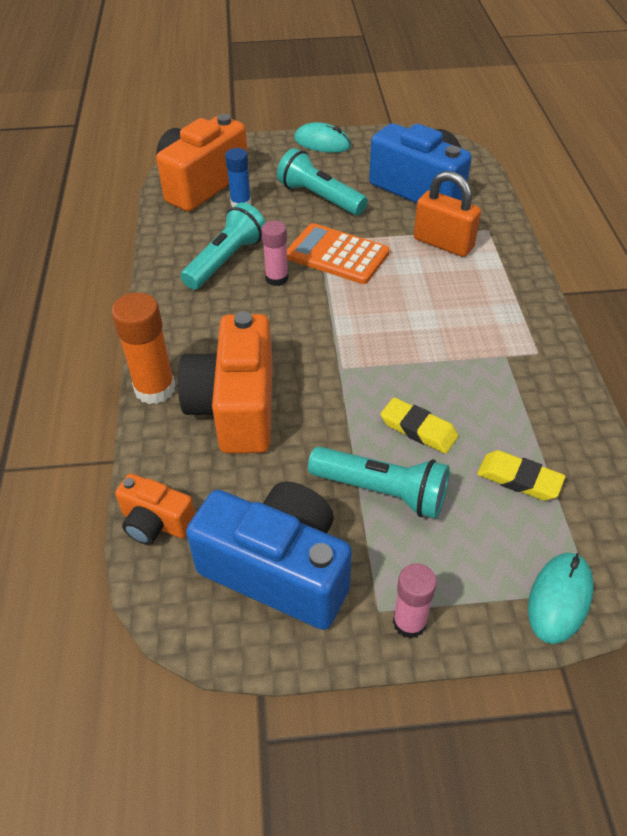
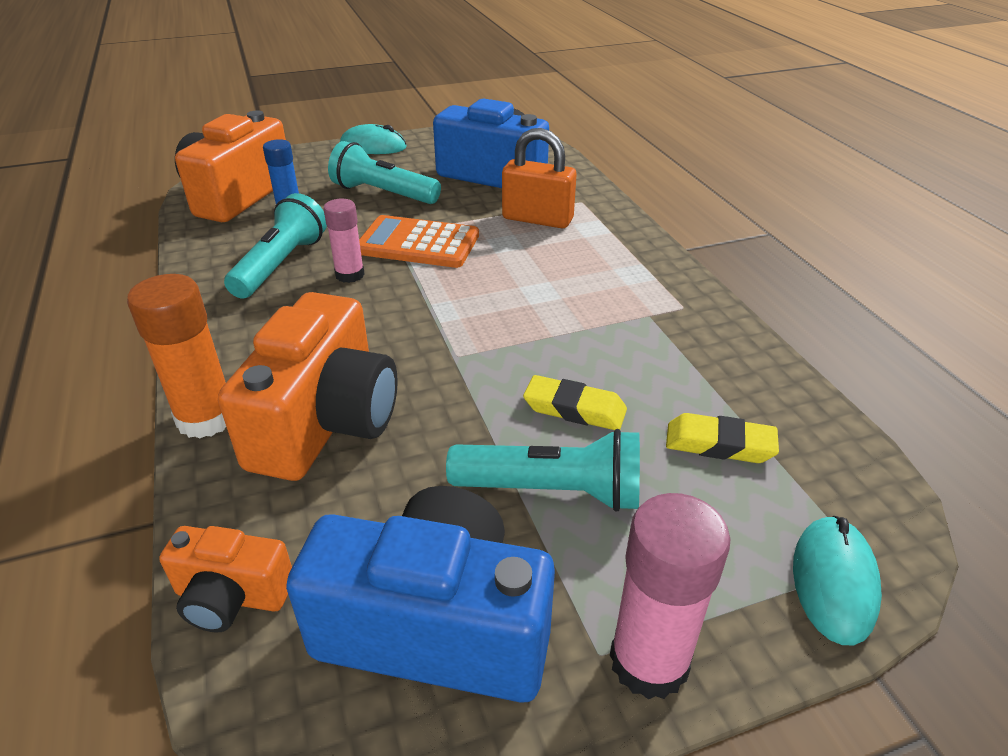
camera: 15 degrees left, 10 degrees down
orange camera [178,312,273,454] -> orange camera turned 150 degrees counterclockwise [218,292,398,481]
pink glue stick [393,563,437,639] -> pink glue stick [610,493,731,699], size x1.55

